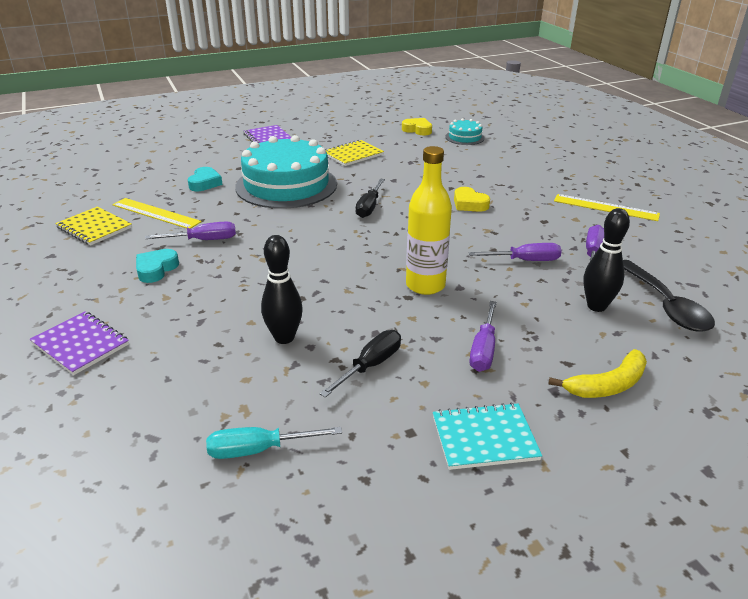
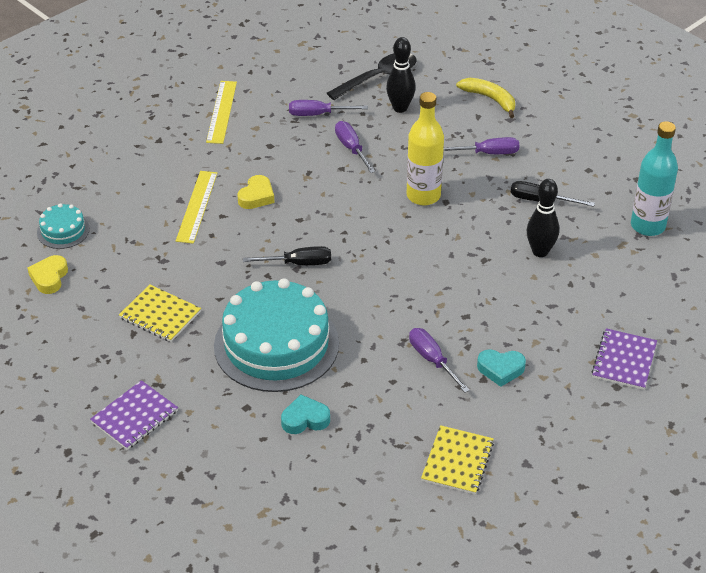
camera: 110 degrees left, 10 degrees up
yellow ruler [112,198,202,229] -> yellow ruler moved to [176,171,217,244]
turquoise screwdriver [206,427,342,459] -> turquoise bottle [631,121,678,236]
turquoise notebook [433,403,542,470] -> none

